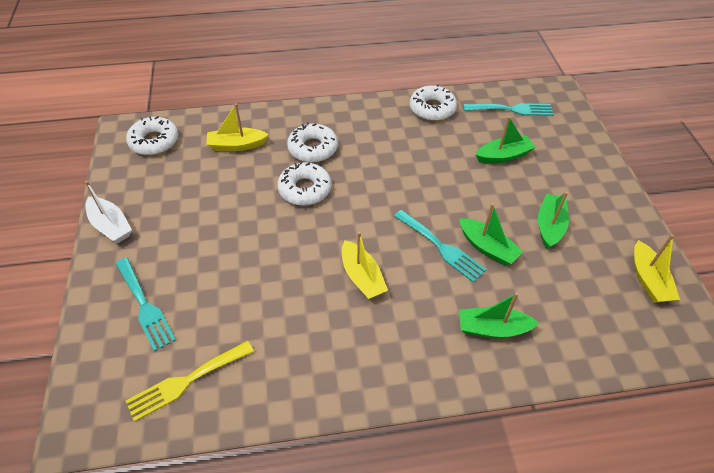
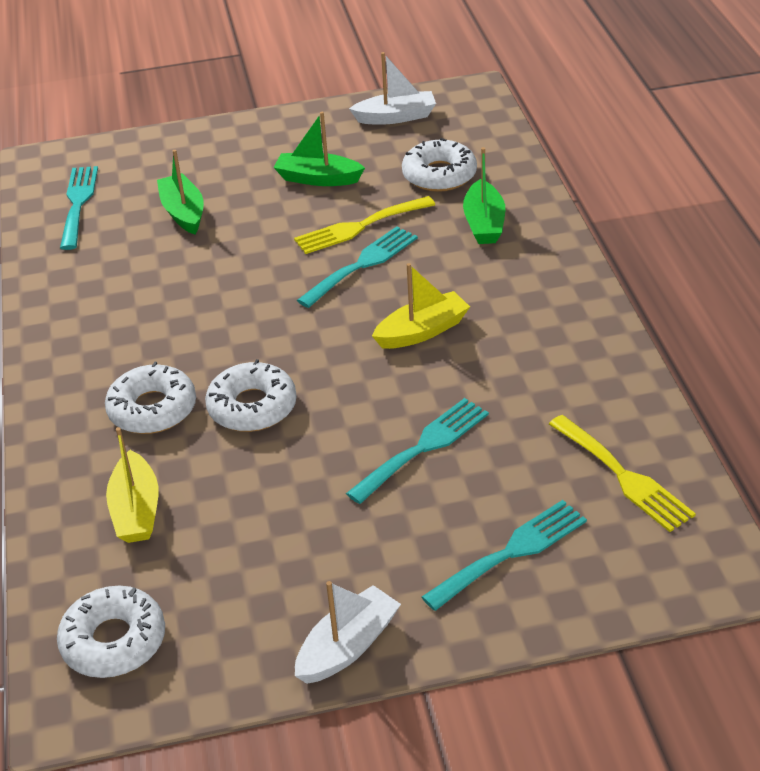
camera: 90 degrees left, 10 degrees down
white donut [410,84,457,121] -> white donut moved to [402,138,477,192]
green boat [459,203,523,266] -> yellow fork [294,196,435,254]
yellow boat [634,234,680,303] -> white boat [349,52,436,125]
none -> turquoise fork [346,398,489,504]

